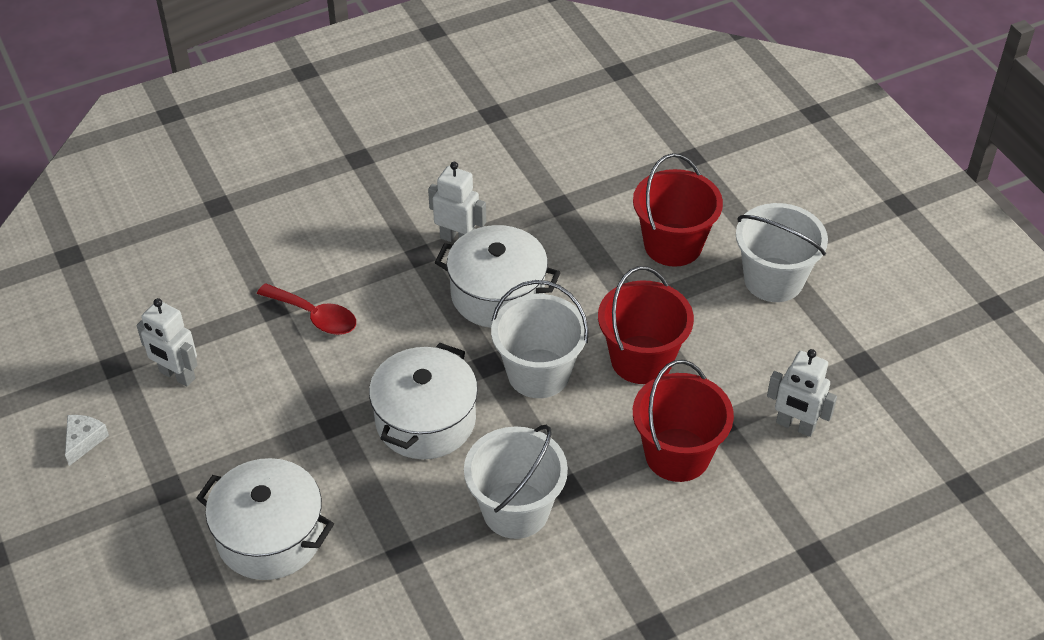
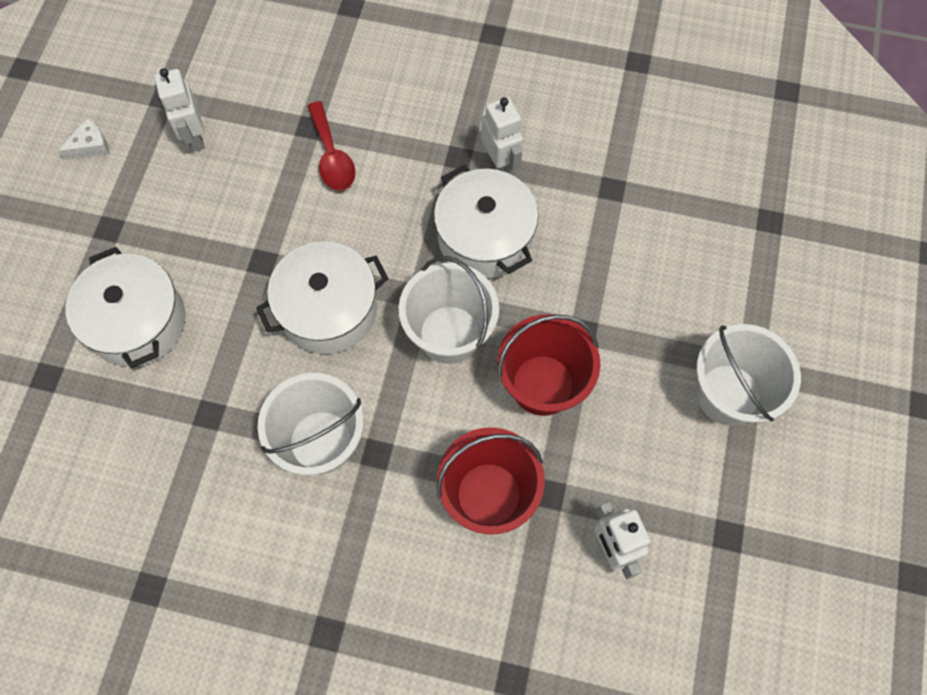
camera: 40 degrees right, 20 degrees up
red bucket [633,153,723,267] -> none

